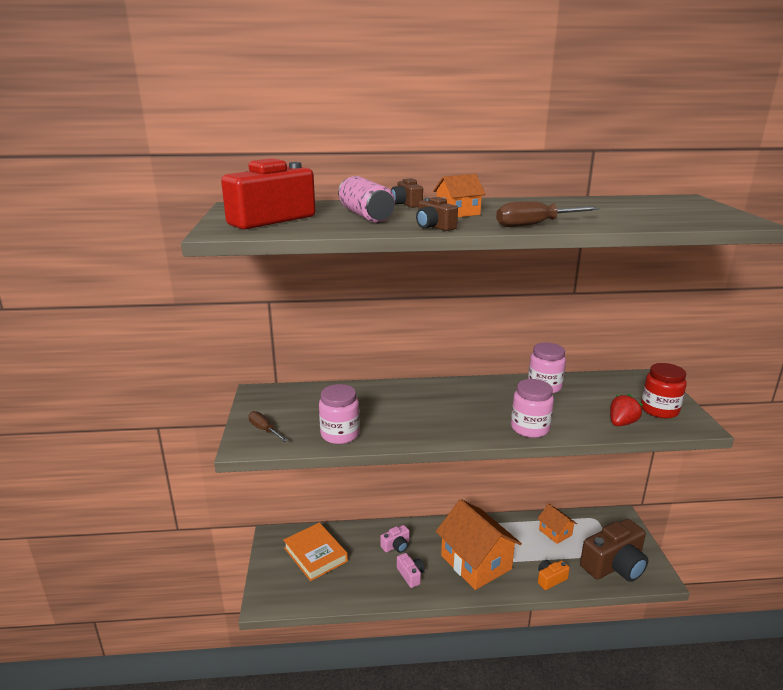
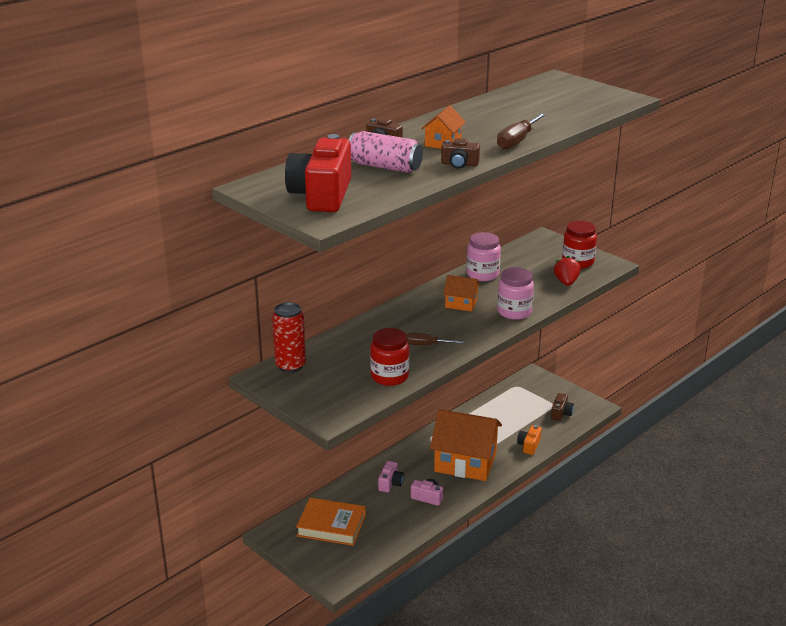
camera: 40 degrees left, 5 degrees up
brown screwdriver [249,411,288,442] -> brown screwdriver moved to [406,333,465,345]
pink jar [319,384,360,444] -> red jar [370,328,409,386]
orange house [537,504,577,544] -> orange house moved to [443,275,480,312]
brown camera [580,519,648,582] -> brown camera [551,393,574,421], size x0.47
none -> red can [272,302,306,373]

